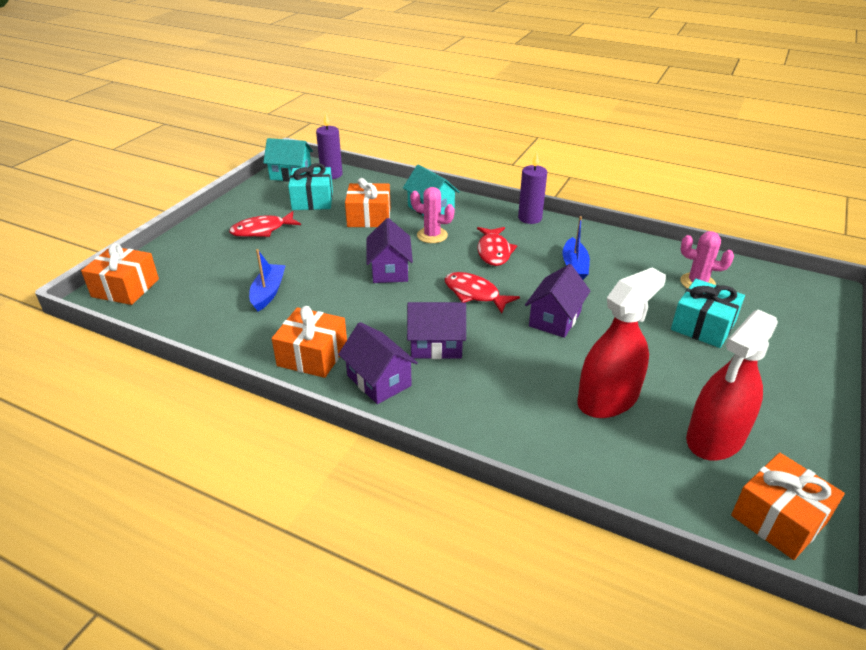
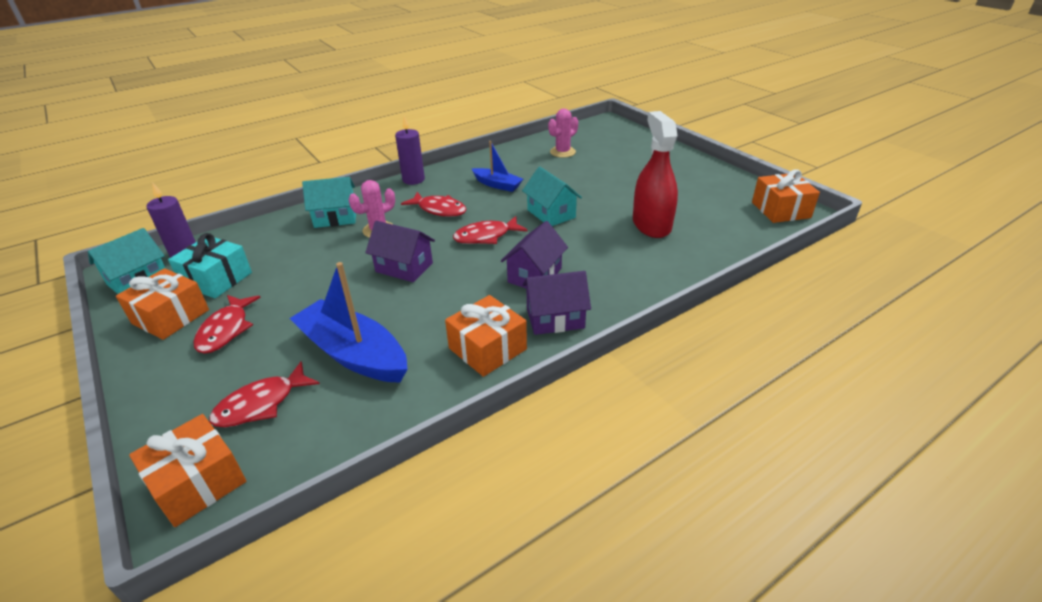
camera: 60 degrees left, 0 degrees up
blue boat [249,249,286,311] -> blue boat [289,262,408,383], size x1.76
orange gift [345,178,391,228] -> orange gift moved to [116,268,209,340]
purple house [525,264,590,338] -> turquoise house [522,167,582,226]
turquoise gift [671,279,745,348] -> none
red spray bottle [686,309,778,460] -> none
none -> red fish [209,361,320,428]

